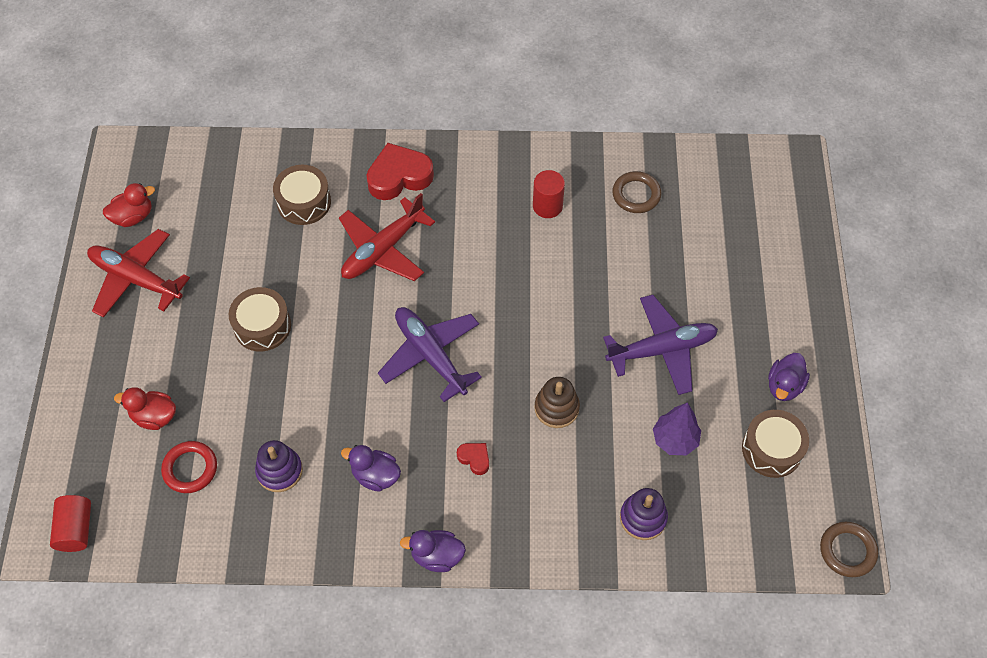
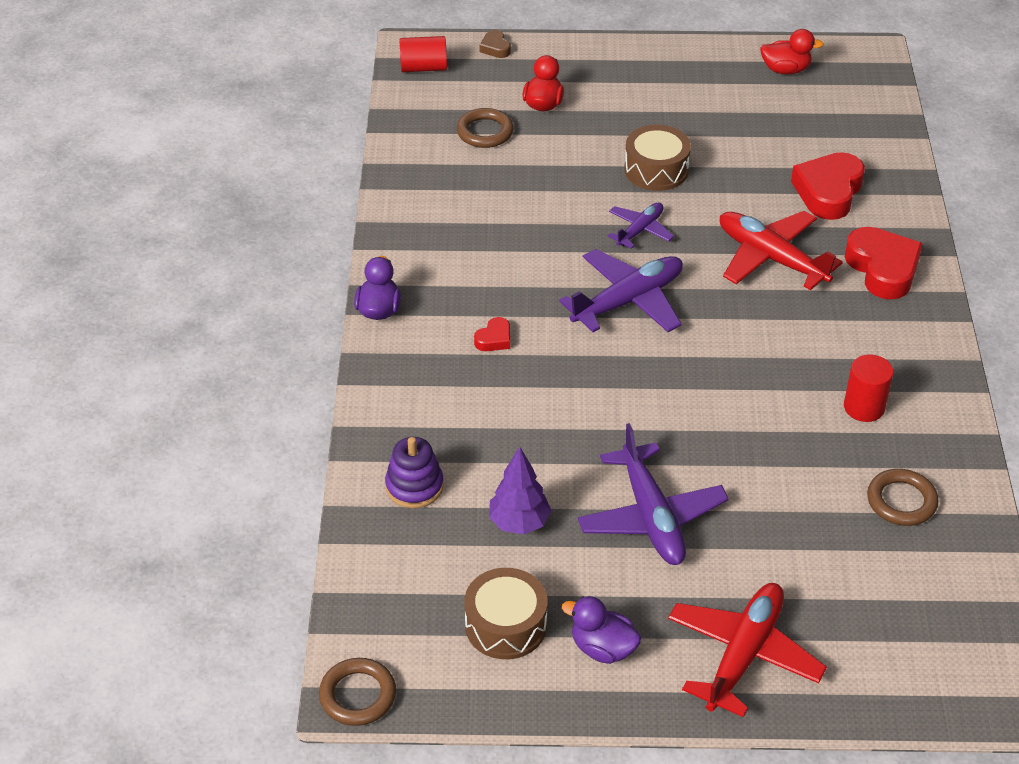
camera: 90 degrees right, 15 degrees down
red plane [87,229,190,318] -> red plane moved to [668,583,827,717]
red duck [103,183,155,227] -> red duck turned 60 degrees counterclockwise [760,29,824,74]
red ring [161,441,217,493] -> brown ring [457,108,514,148]
purple stacking toy [255,440,303,492] -> none
brown drum [273,165,331,225] -> red heart [791,152,865,220]
purple duck [341,445,401,492] -> none
brown stacking toy [534,377,580,428] -> none
none -> brown heart [480,30,511,58]
none -> purple plane [607,203,674,249]

